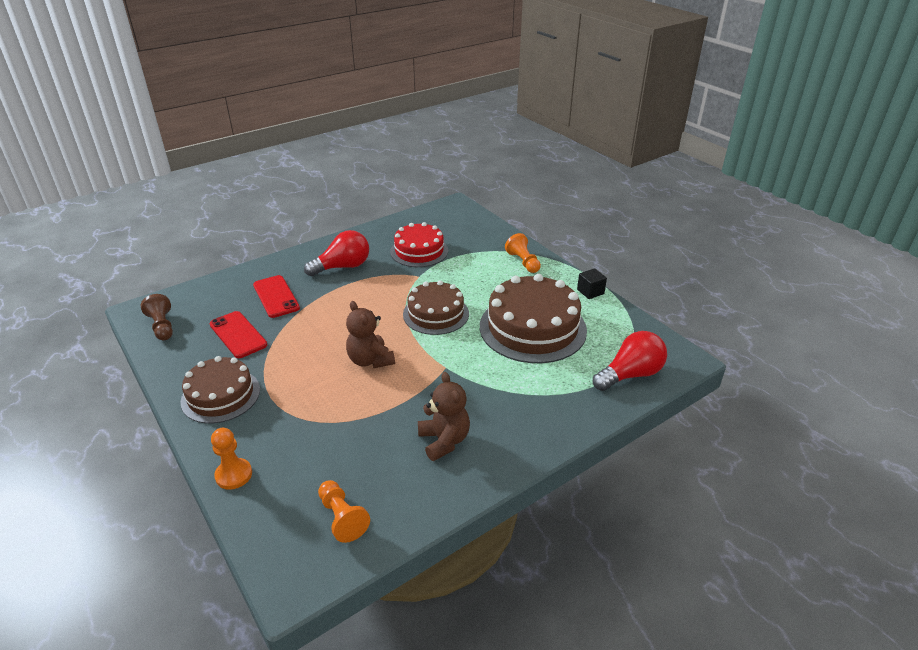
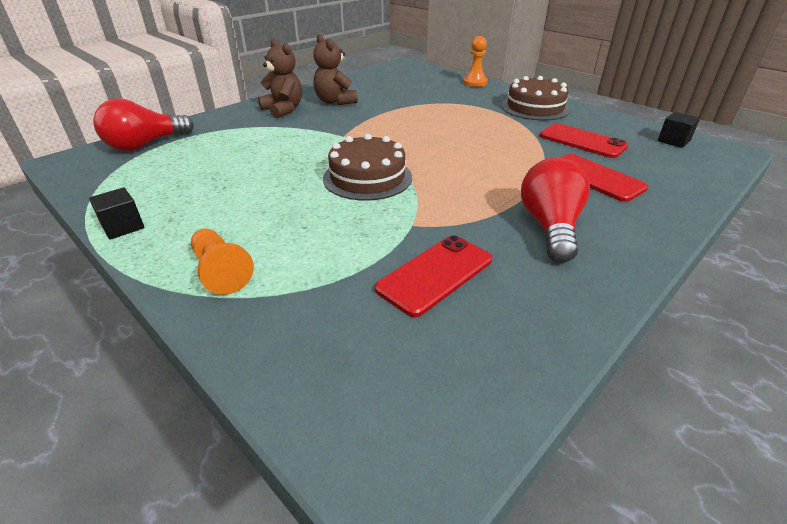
camera: 170 degrees right, 0 degrees up
brown pawn [141,294,173,340] -> black cube [658,112,700,148]
red light bulb [304,230,369,276] -> red light bulb turned 135 degrees clockwise [521,157,590,263]
orange pawn [318,480,370,543] -> none
brown teddy bear [346,301,395,368] -> brown teddy bear moved to [258,38,302,118]
red cake [390,222,448,267] -> red phone [375,235,492,317]
brown cake [480,274,587,363] -> none

